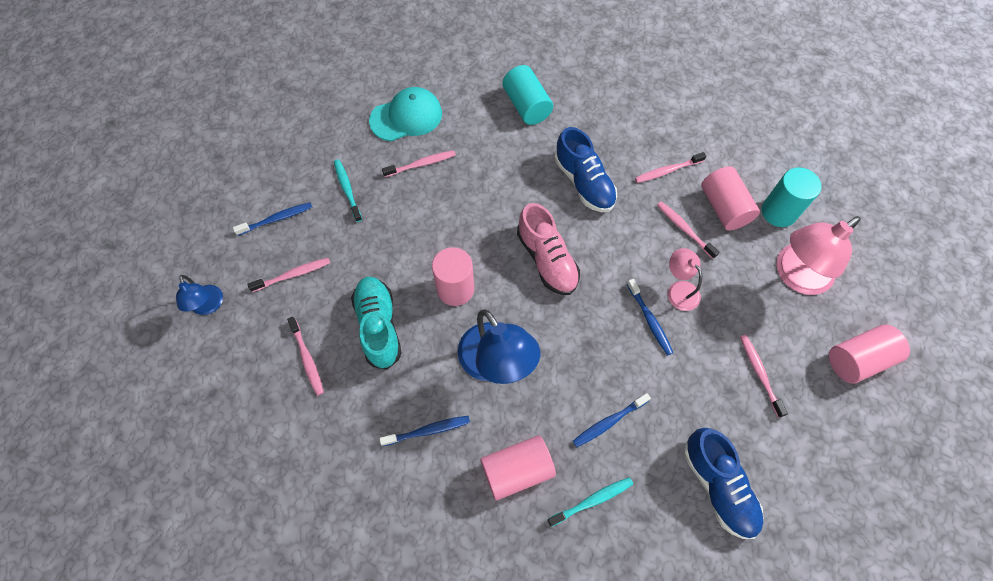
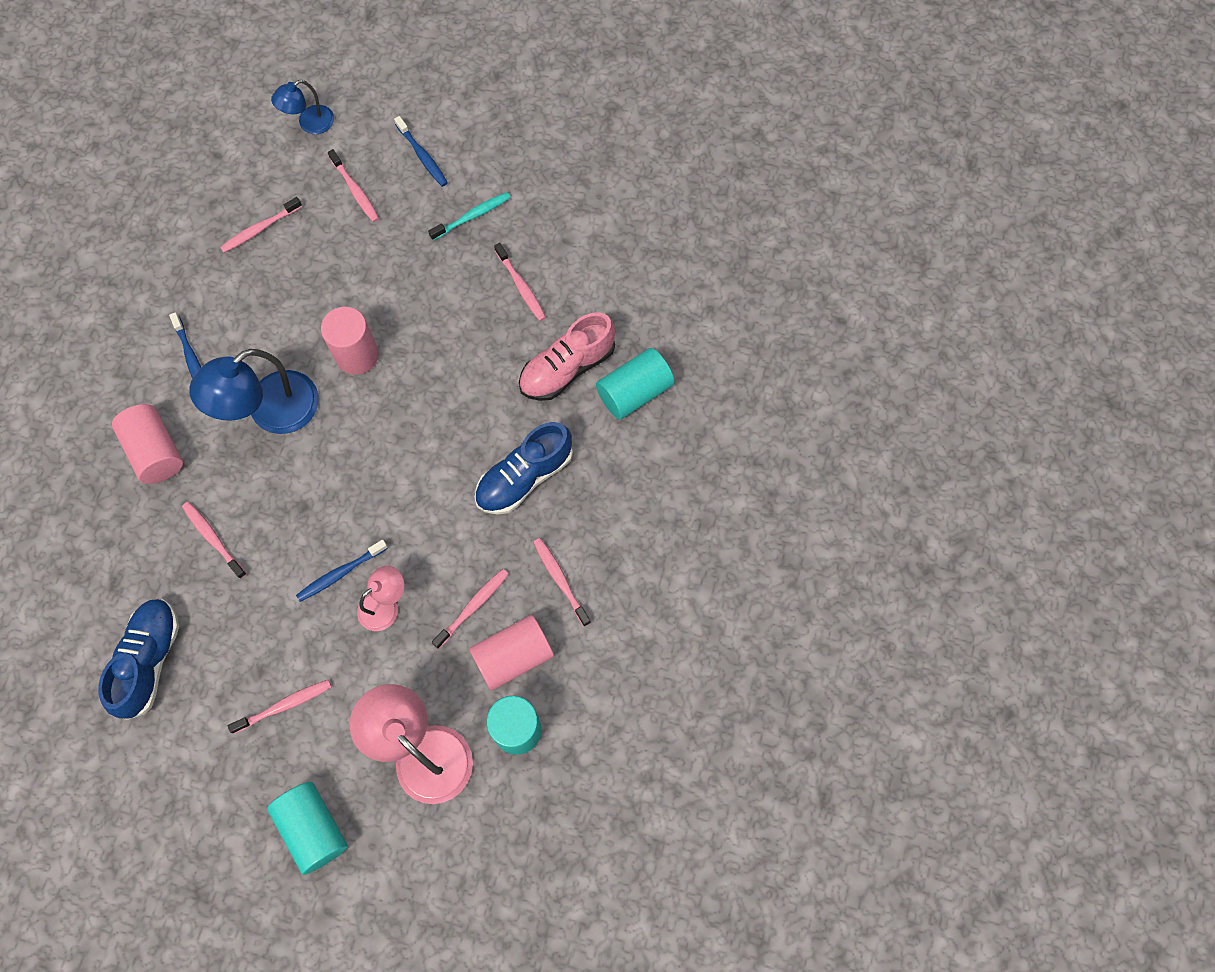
camera: 80 degrees right, 5 degrees up
turquoise shoe [351,277,402,370] -> none
turquoise cap [369,87,442,141] -> none
pink shoe [517,203,580,295] -> pink shoe moved to [519,312,615,401]
turquoise toothbrush [547,477,633,527] -> none
blue toothbrush [573,393,651,447] -> pink toothbrush [182,502,247,579]
blue shoe [683,428,763,539] -> blue shoe turned 135 degrees clockwise [98,599,179,720]
pink cylinder [829,324,910,384] -> turquoise cylinder [267,782,348,875]

